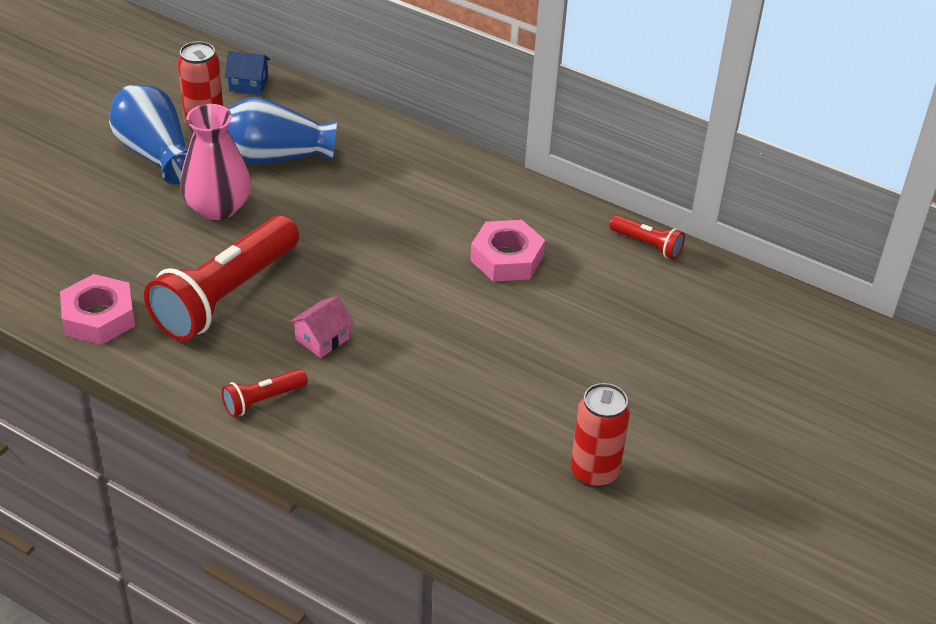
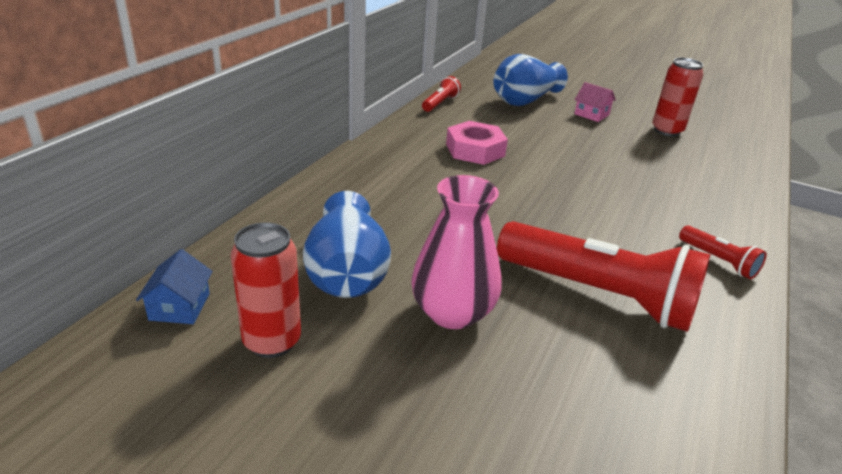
camera: 95 degrees left, 10 degrees down
pink nut [60,274,135,345] -> none
blue vase [109,85,188,184] -> blue vase moved to [493,54,568,106]
pink house [289,296,354,358] -> pink house moved to [574,82,616,122]

